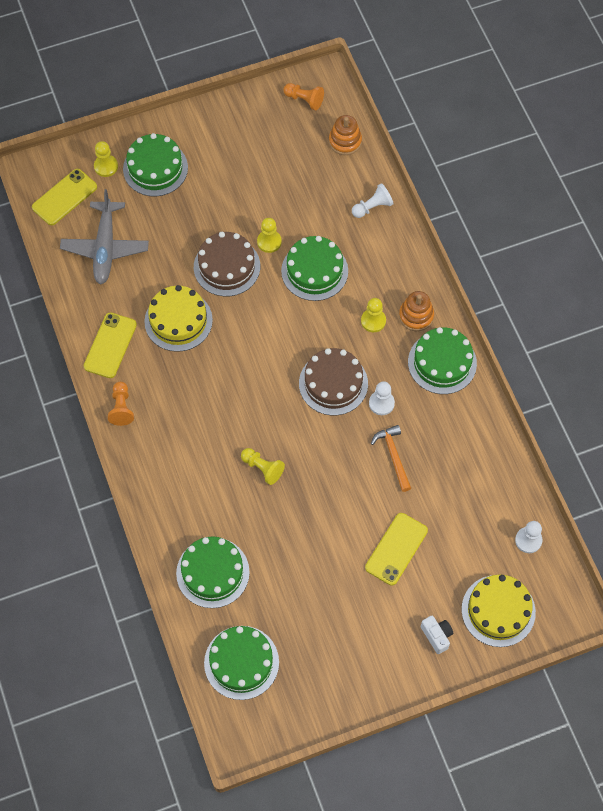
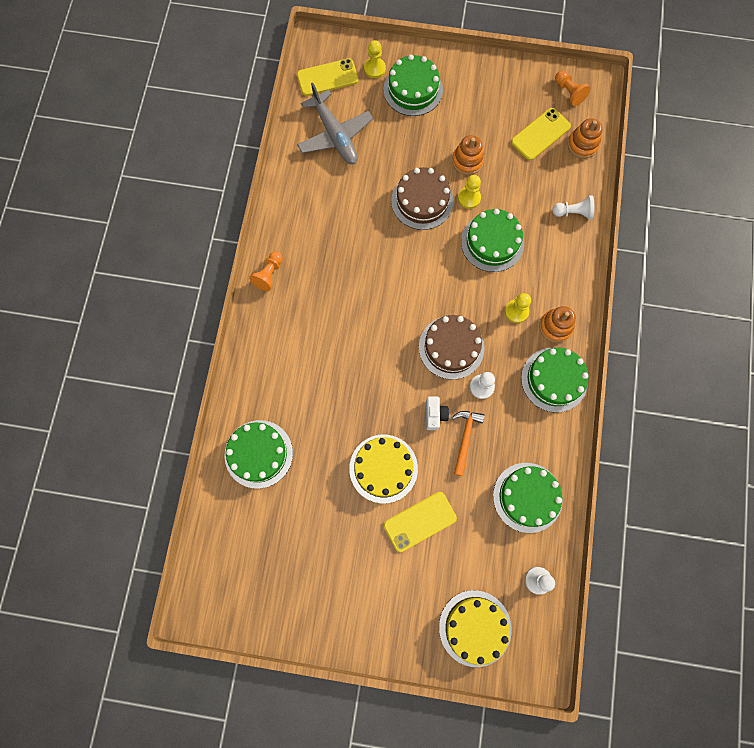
camera: 30 degrees right, 10 degrees up
grey plane [60,189,149,285] -> grey plane turned 60 degrees counterclockwise [297,83,373,164]
yellow phone [84,312,137,378] -> yellow phone moved to [511,108,571,160]
yellow cake [144,285,213,352] -> yellow cake moved to [349,435,418,503]
green cake [204,626,279,700] -> green cake moved to [493,463,563,533]
yellow pawn [241,448,285,485] -> none
white camera [421,616,453,654] -> white camera moved to [426,396,449,430]
none -> orange stacking toy [452,135,484,175]

